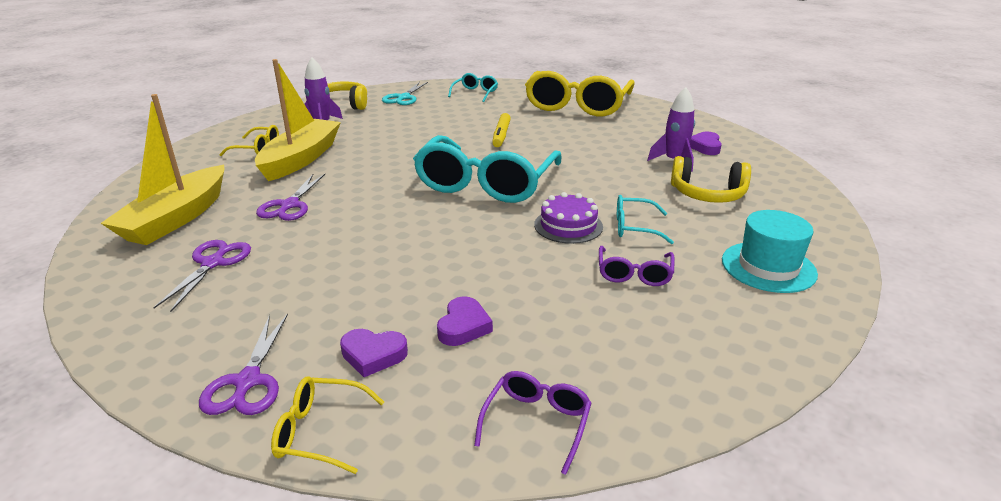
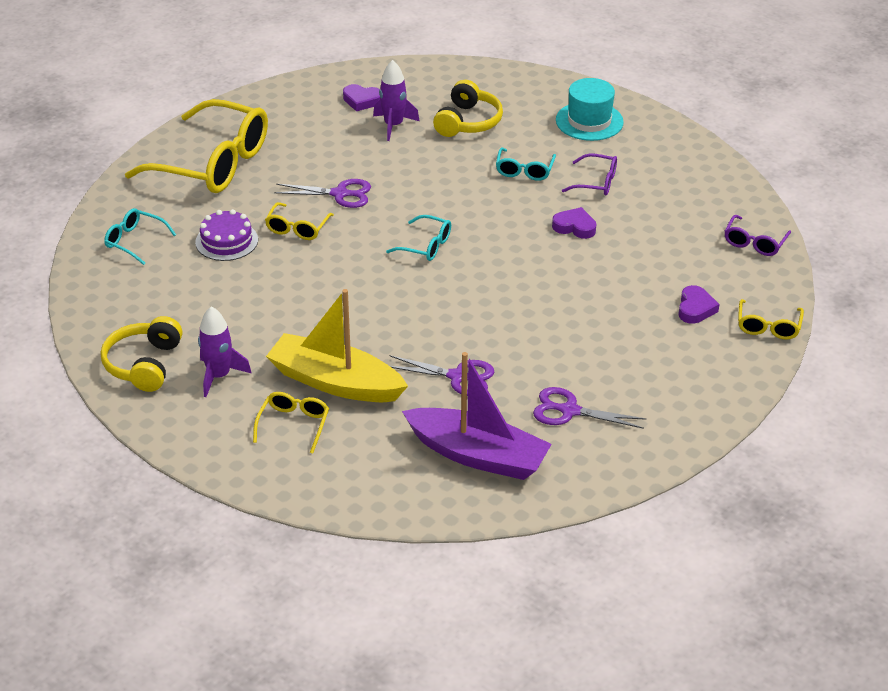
camera: 85 degrees left, 10 degrees up
yellow boat [101,94,224,245] -> purple boat [402,352,552,480]
purple scissors [199,313,288,415] -> purple scissors moved to [274,179,371,208]
turquoise scissors [382,82,428,105] -> none
turquoise glasses [413,135,561,203] -> turquoise glasses [386,215,451,261], size x0.44
purple heart [437,296,493,346] -> purple heart moved to [552,207,597,239]
purple glasses [474,371,592,475] -> purple glasses turned 90 degrees counterclockwise [724,215,791,256]
yellow marker [492,113,511,147] -> yellow glasses [265,202,334,240]
purple cake [534,192,603,244] -> purple cake moved to [195,209,258,261]

